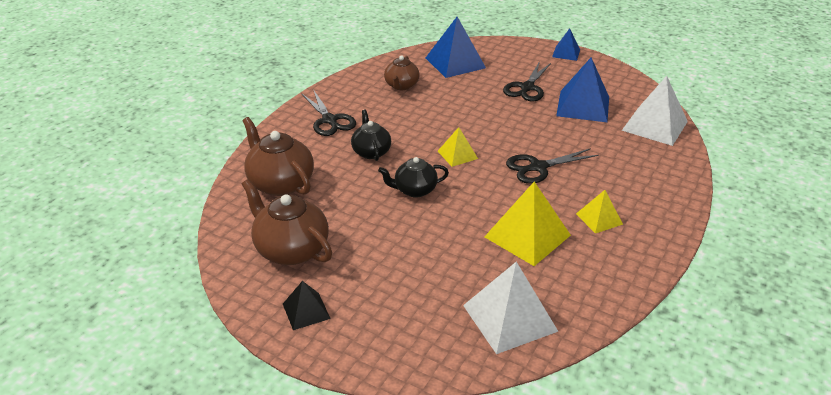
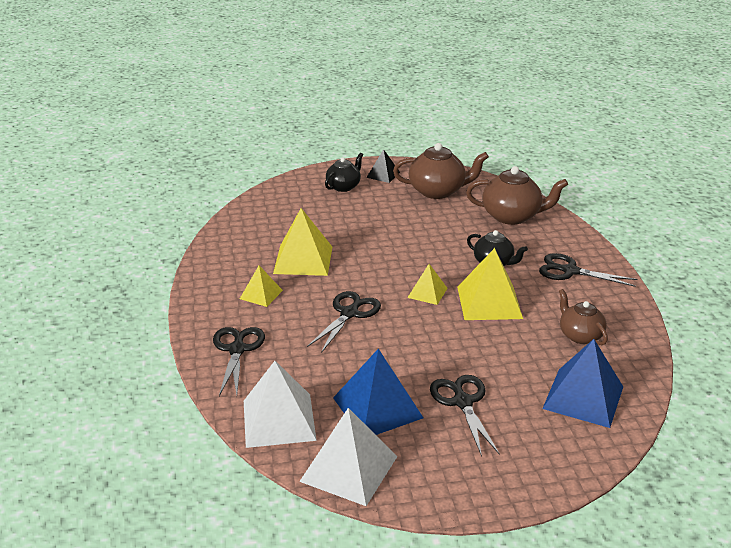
camera: 140 degrees right, 5 degrees down
black teapot [378,157,449,198] -> black teapot moved to [325,153,363,192]
white pyramid [463,262,559,354] -> white pyramid moved to [299,408,397,506]
blue pyramid [552,28,580,61] -> none
none -> black scissors [213,327,265,396]
none -> yellow pyramid [457,248,523,320]

